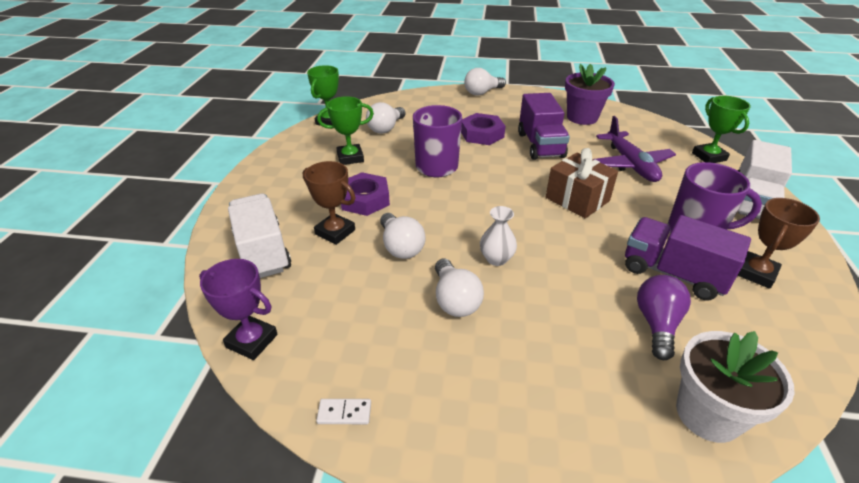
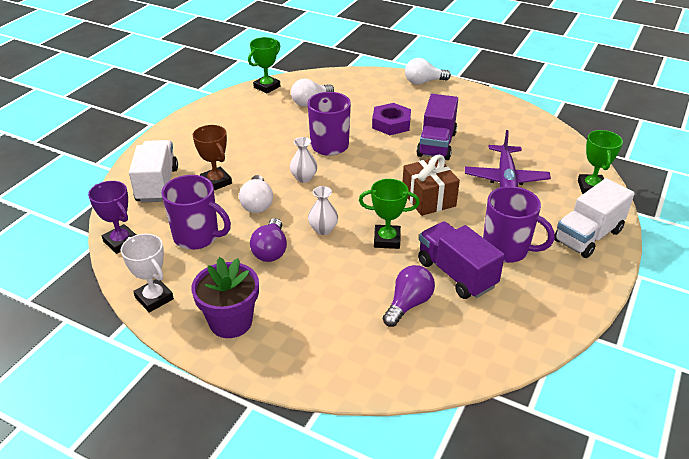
camera: 20 degrees right, 0 degrees up
white domino [316,399,371,424] -> white trophy [121,234,174,313]
green trophy [317,96,374,165] -> green trophy moved to [359,179,420,249]
purple nut [341,172,390,216] -> none
white light bulb [435,259,484,317] -> purple light bulb [250,218,287,262]
purple flower pot [565,64,615,125] -> purple flower pot moved to [191,257,259,338]
white flower pot [676,331,795,443] -> none
brown trophy [737,198,820,289] -> none
none -> purple mug [162,175,231,250]
none -> white vase [290,137,317,183]

